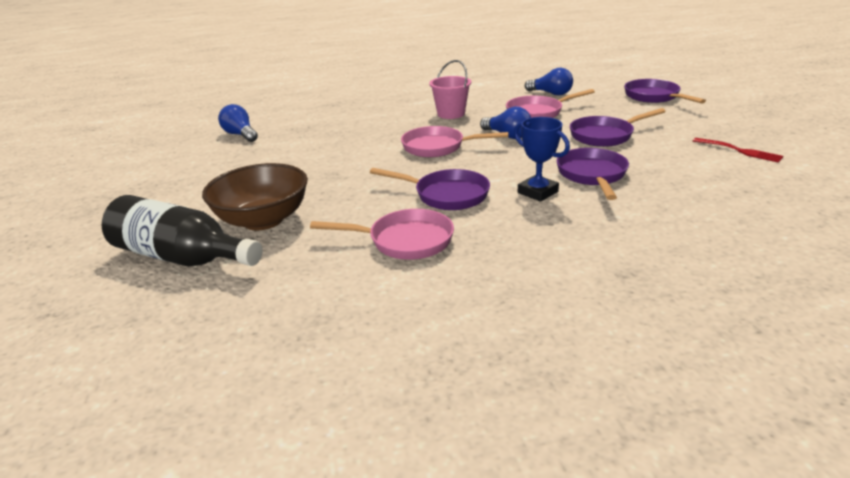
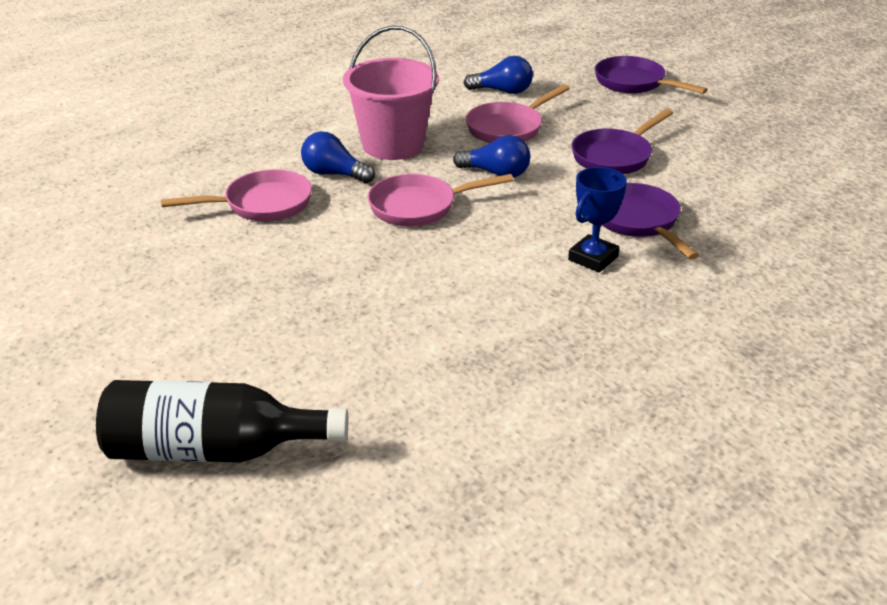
camera: 25 degrees left, 5 degrees up
brown bowl [202,163,308,230] -> none
blue light bulb [218,104,258,142] -> blue light bulb moved to [301,131,375,183]
pink pan [310,209,454,260] -> pink pan moved to [161,169,312,222]
purple pan [370,168,490,210] -> none
pink bucket [429,60,471,119] -> pink bucket [343,26,439,160], size x1.56
blue trophy [514,117,570,202] -> blue trophy turned 75 degrees counterclockwise [568,167,627,272]
red fork [693,138,783,163] -> none

